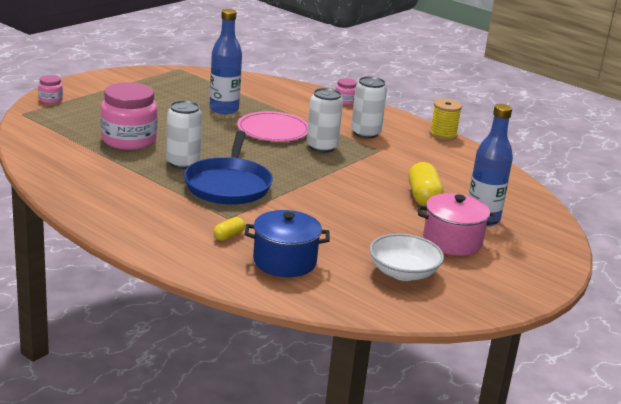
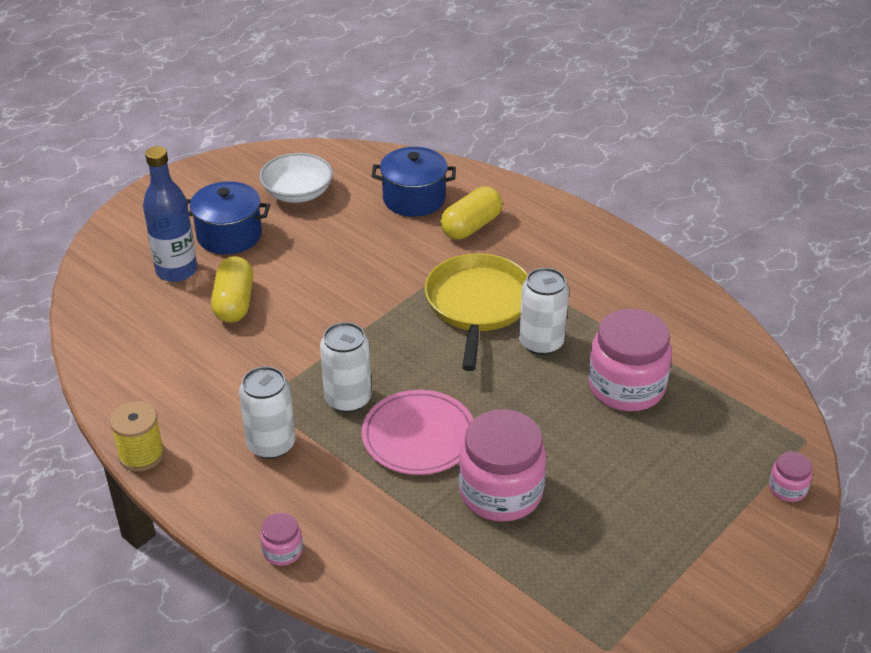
camera: 175 degrees left, 15 degrees up
blue pan [184,131,273,205] -> yellow pan [425,253,528,371]
blue bottle [209,9,242,114] -> pink jar [458,409,547,522]
yellow capsule [214,217,245,241] -> yellow capsule [440,187,503,240], size x1.91
pink pot [417,193,498,256] -> blue pot [187,181,270,254]

